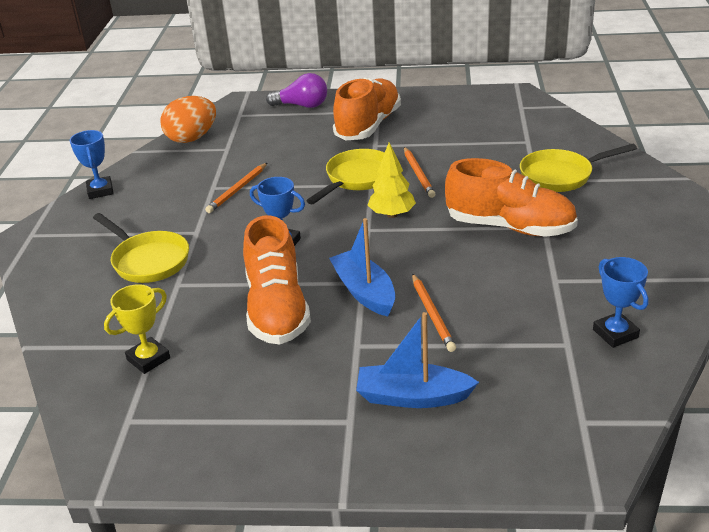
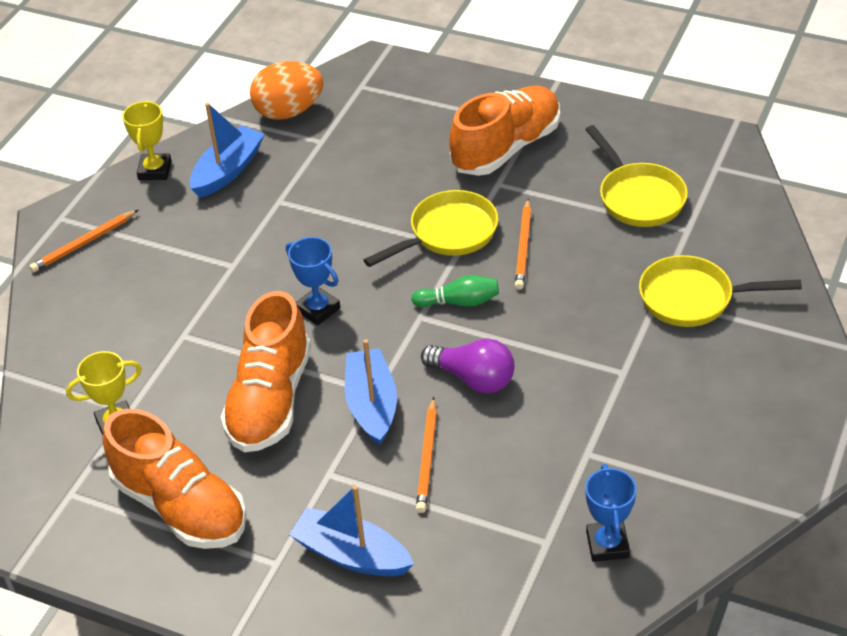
camera: 20 degrees right, 10 degrees up
blue trophy [70,130,114,199] -> yellow trophy [122,100,171,180]
yellow pan [93,213,189,283] -> yellow pan moved to [585,125,688,227]
orange pencil [205,163,267,213] -> orange pencil moved to [29,210,138,272]
purple light bulb [266,73,327,108] -> purple light bulb moved to [421,338,515,393]
yellow tree [368,143,416,218] -> green bowling pin [411,275,499,307]
orange shoe [445,158,578,237] -> orange shoe moved to [103,409,246,549]
none -> blue boat [190,103,265,198]

